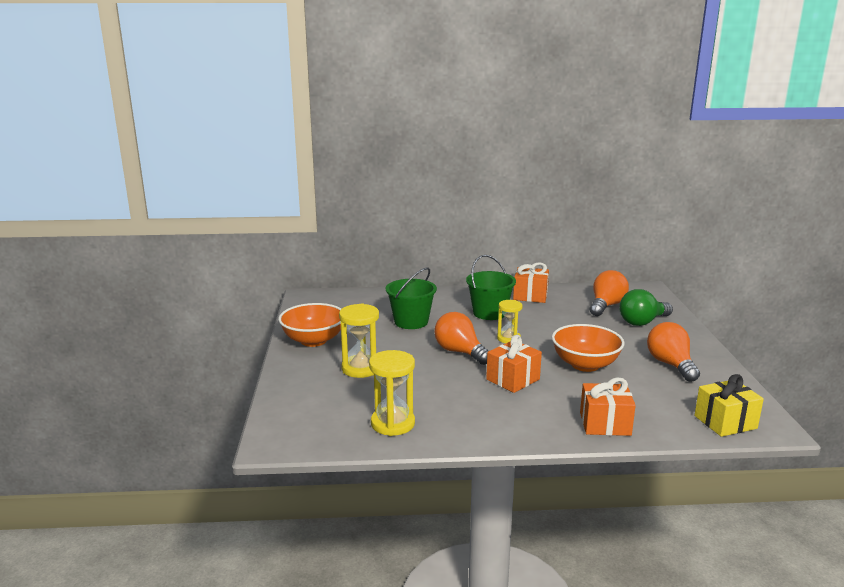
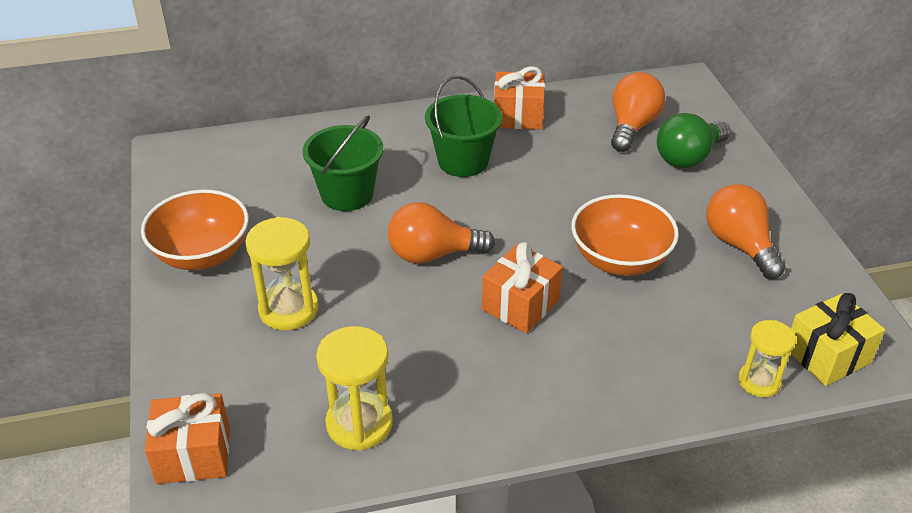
camera: 10 degrees left, 20 degrees up
orange light bulb [434,312,488,365] -> orange light bulb turned 45 degrees counterclockwise [388,202,495,264]
yellow hourglass [497,300,522,343] -> yellow hourglass moved to [738,320,796,397]
orange gift [580,377,636,436] -> orange gift moved to [145,393,230,484]

